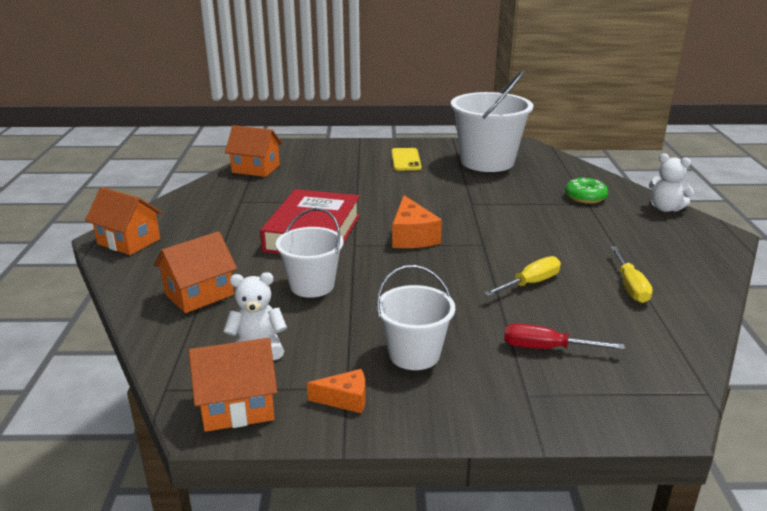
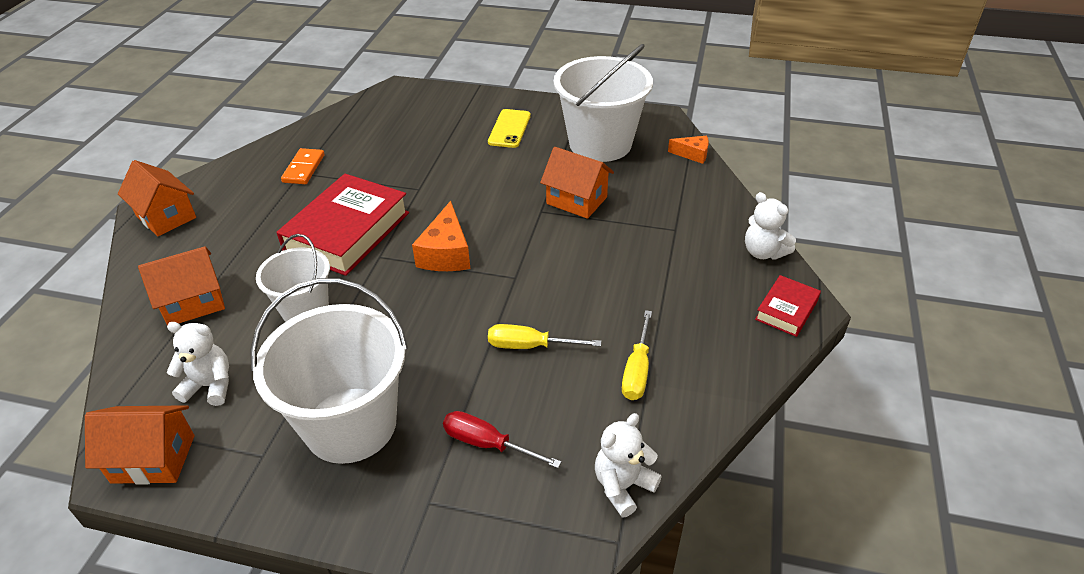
camera: 15 degrees right, 15 degrees up
orange house [225,125,282,177] -> orange house moved to [540,147,614,219]
orange cheese [307,369,365,413] -> orange cheese moved to [668,136,709,164]
white bucket [376,265,455,370] -> white bucket [250,278,408,464], size x1.71
yellow screwdriver [484,256,561,297] -> yellow screwdriver turned 150 degrees counterclockwise [488,324,601,349]
green donut [565,178,608,204] -> none
none -> orange domino [281,148,324,184]
none -> white teddy bear [595,413,662,518]
none -> red book [755,275,821,337]

